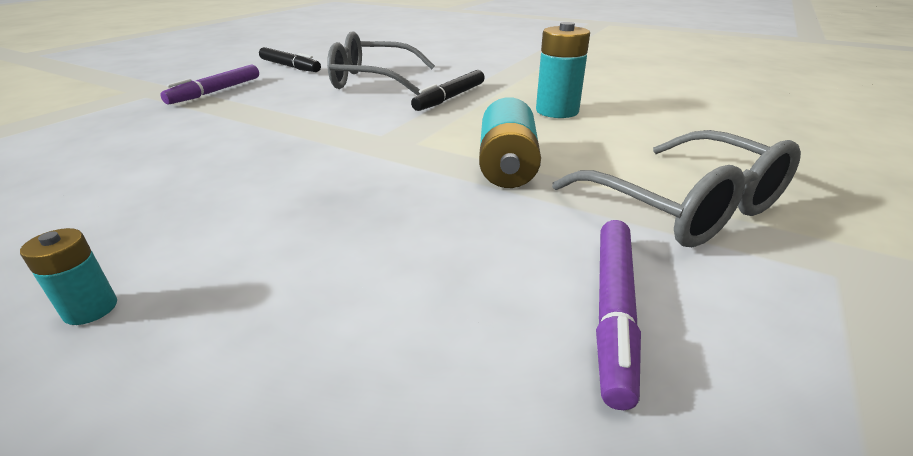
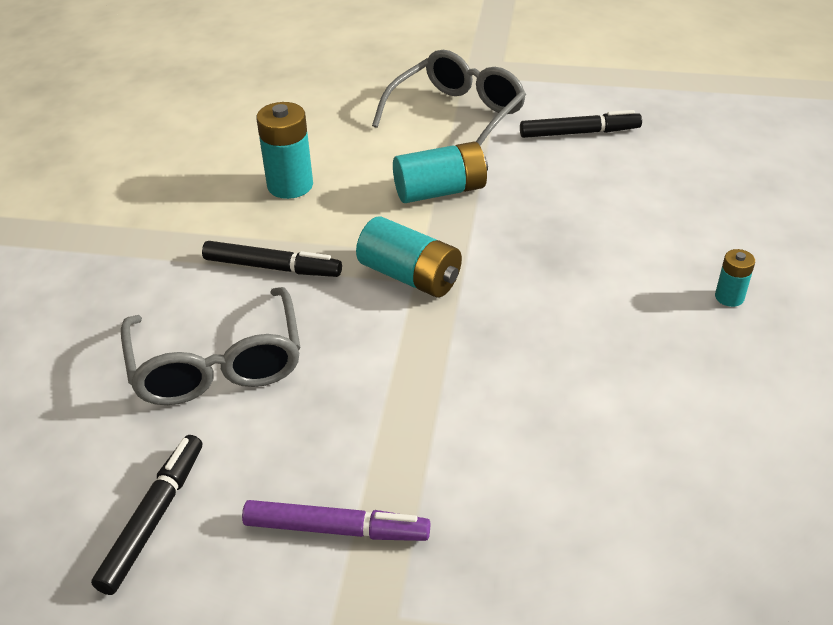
camera: 110 degrees left, 10 degrees up
purple marker [596,220,641,410] -> black marker [520,110,642,138]
none -> turquoise battery [356,216,462,298]

